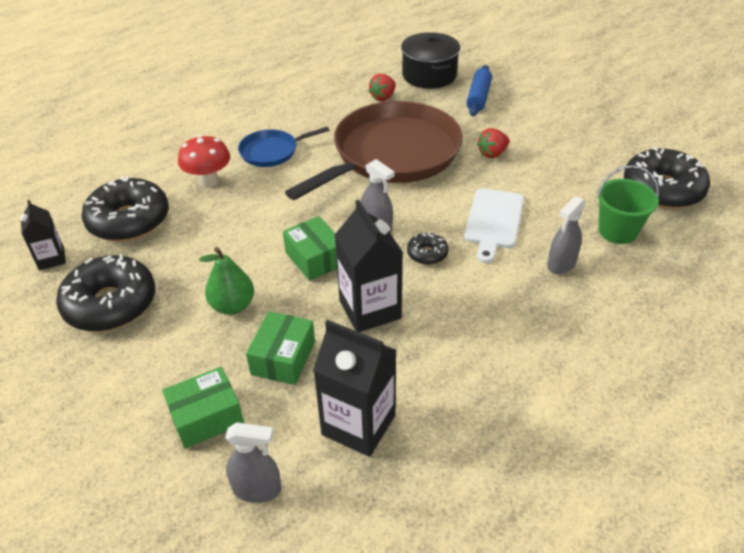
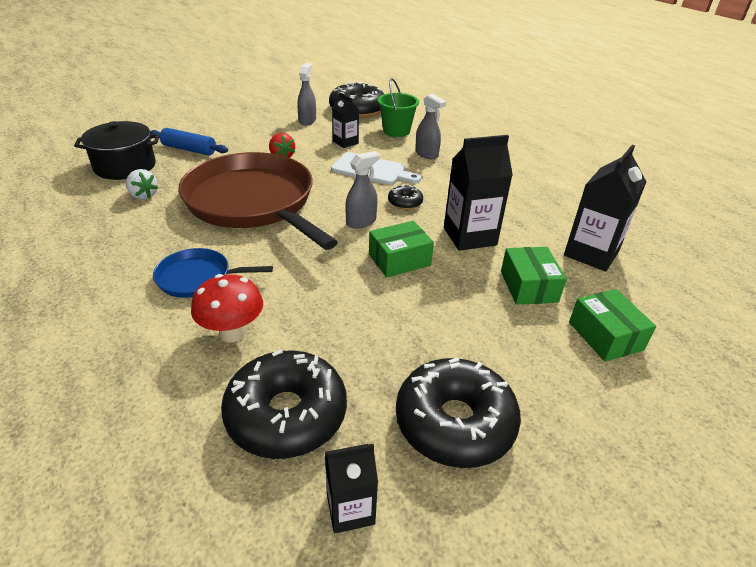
camera: 85 degrees left, 5 degrees down
green pear [199,247,254,315] -> none
grey spray bottle [225,422,281,503] -> grey spray bottle moved to [297,63,316,126]
blue pan [238,127,329,167] -> blue pan turned 105 degrees clockwise [153,248,273,298]
green box [246,311,315,385] -> green box turned 60 degrees clockwise [501,247,567,305]
red strawberry [369,74,396,101] -> white strawberry [126,169,158,200]
none -> black carton [332,92,359,148]

